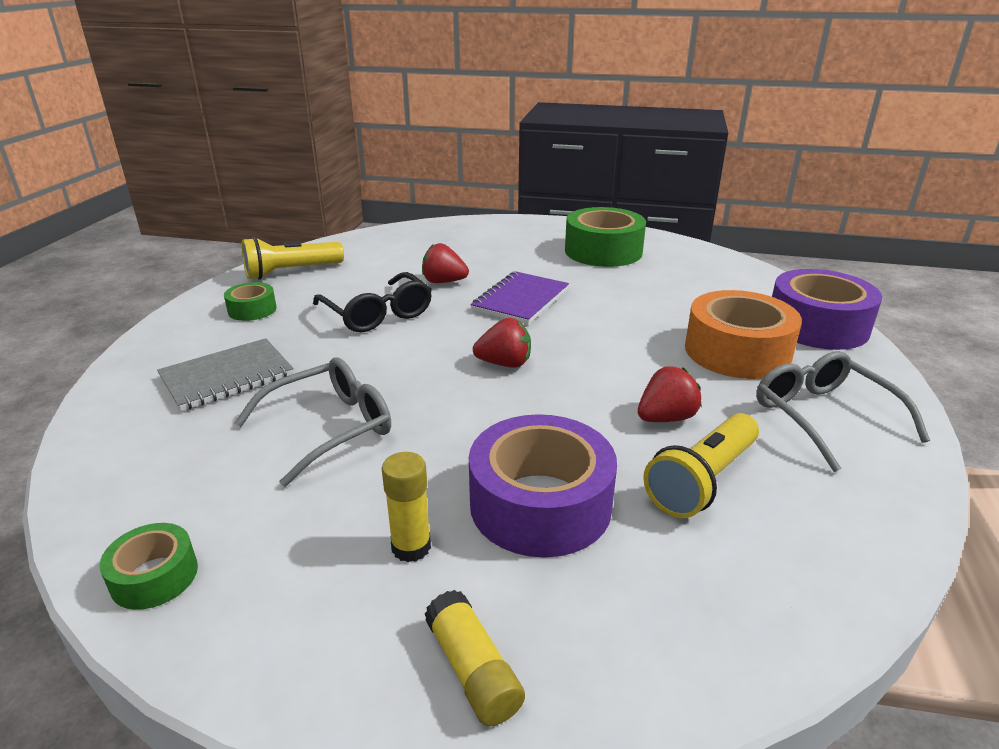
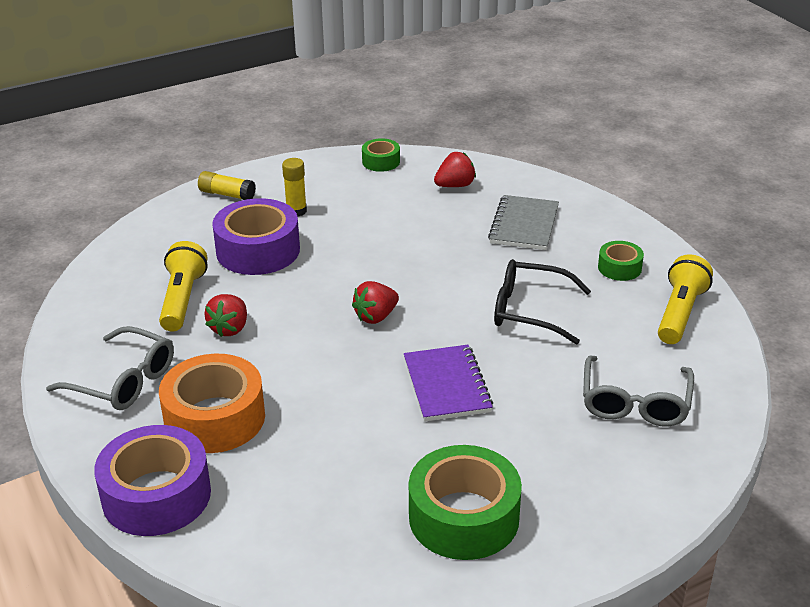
camera: 140 degrees right, 5 degrees up
grey glasses [234,358,391,487] -> grey glasses moved to [583,356,694,427]
red strawberry [422,243,469,283] -> red strawberry moved to [434,152,476,187]

